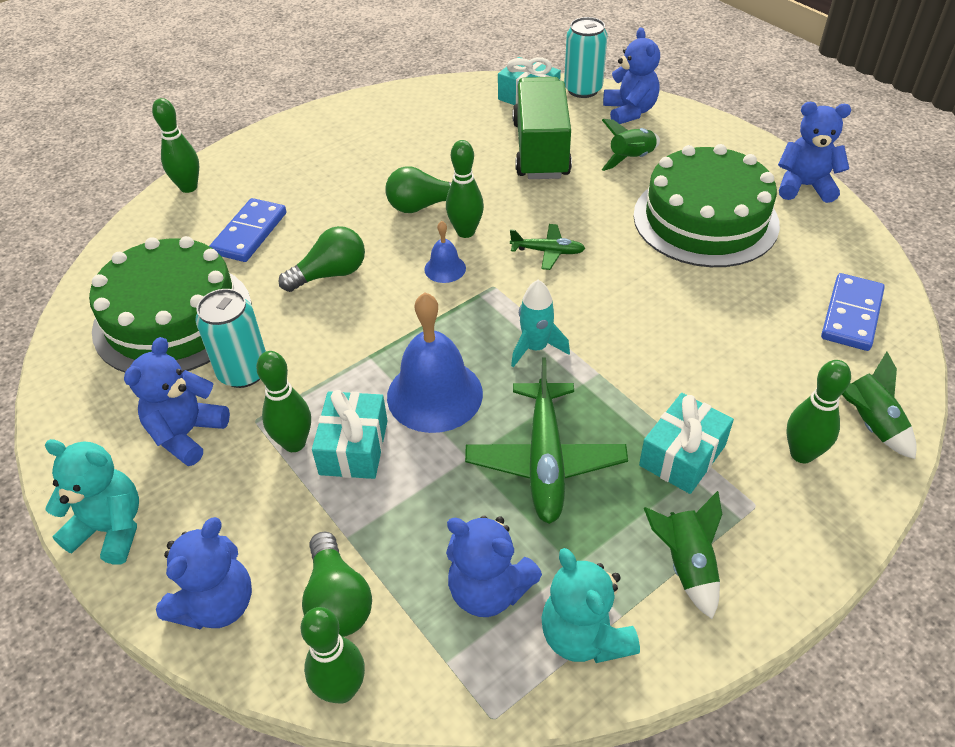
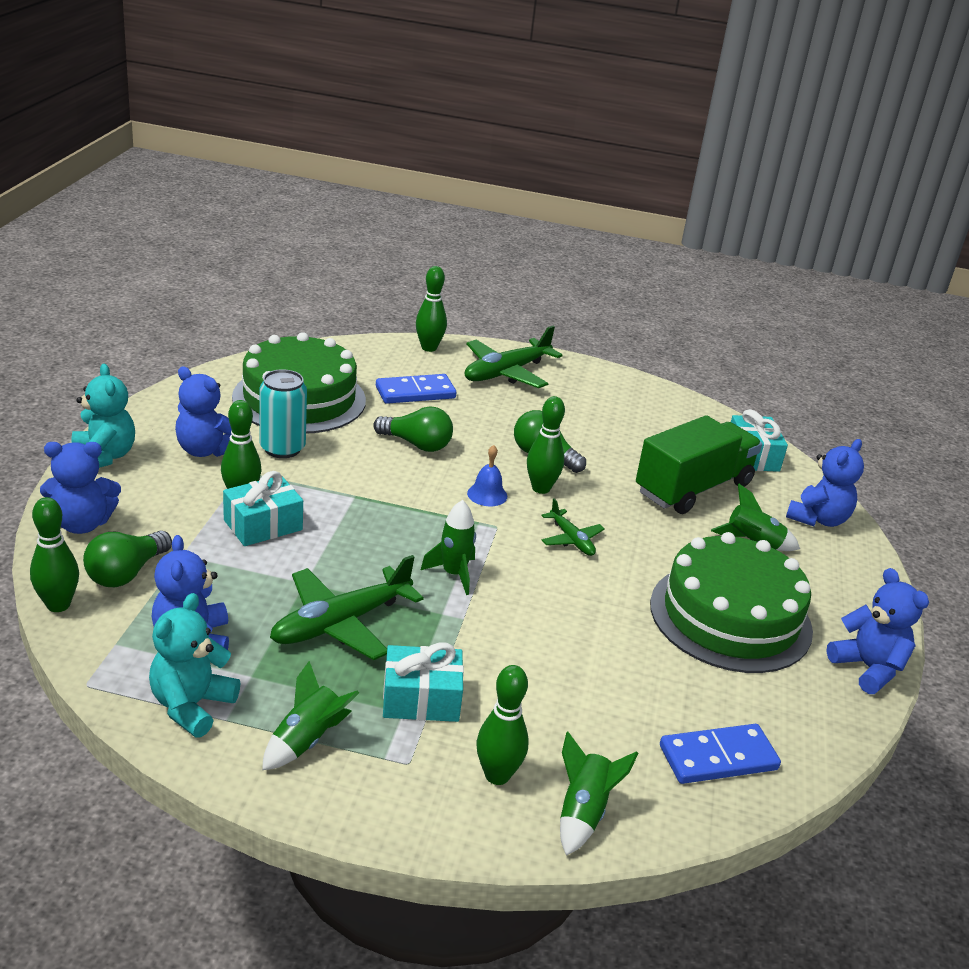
camera: 45 degrees right, 15 degrees down
blue teddy bear [124,337,230,466] -> blue teddy bear turned 135 degrees counterclockwise [175,366,232,457]
blue bell [387,292,483,433] -> none
turquoise rocket [511,280,570,367] -> green rocket [421,500,476,595]
turquoise can [564,17,607,98] -> none
none -> green plane [465,326,563,388]

